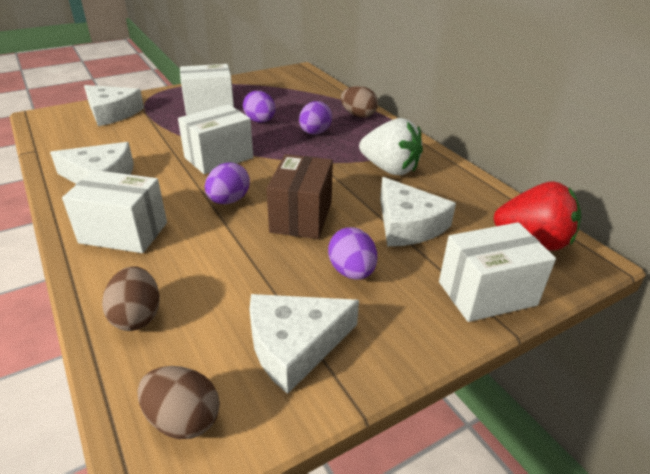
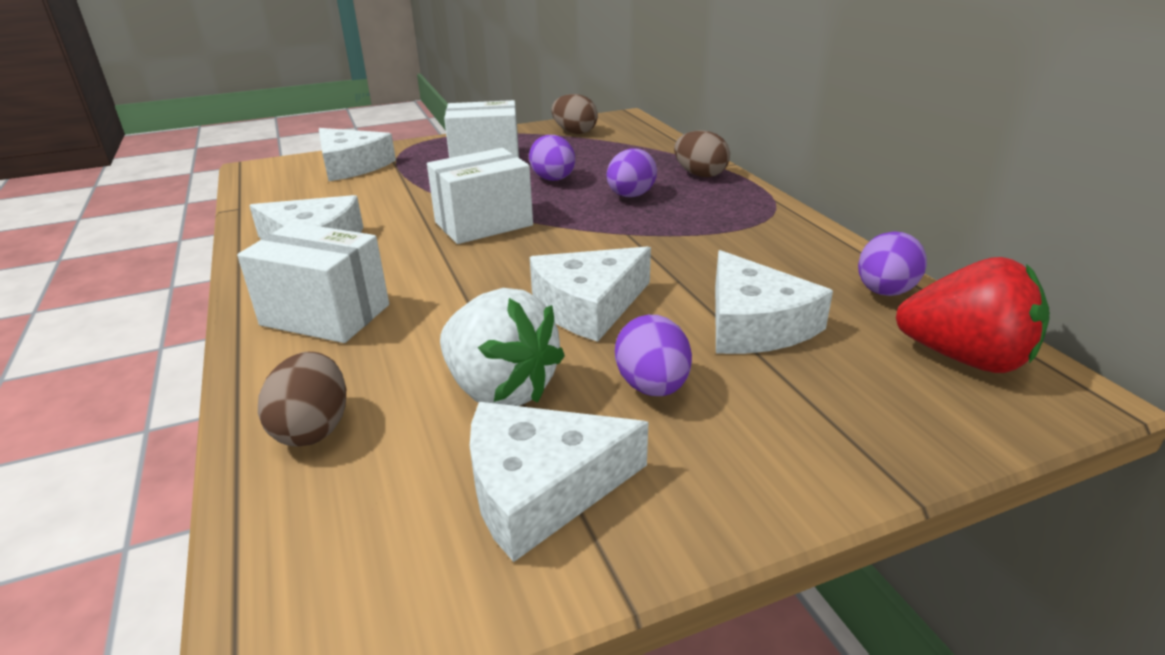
camera: 10 degrees right, 5 degrees down
brown egg [137,366,220,439] -> brown egg moved to [551,94,598,134]
purple egg [205,162,250,204] -> purple egg moved to [858,231,927,296]
brown box [266,154,333,239] -> white cheese [530,246,651,342]
white strawberry [359,118,423,175] -> white strawberry moved to [440,288,565,406]
white box [439,222,556,322] -> none

